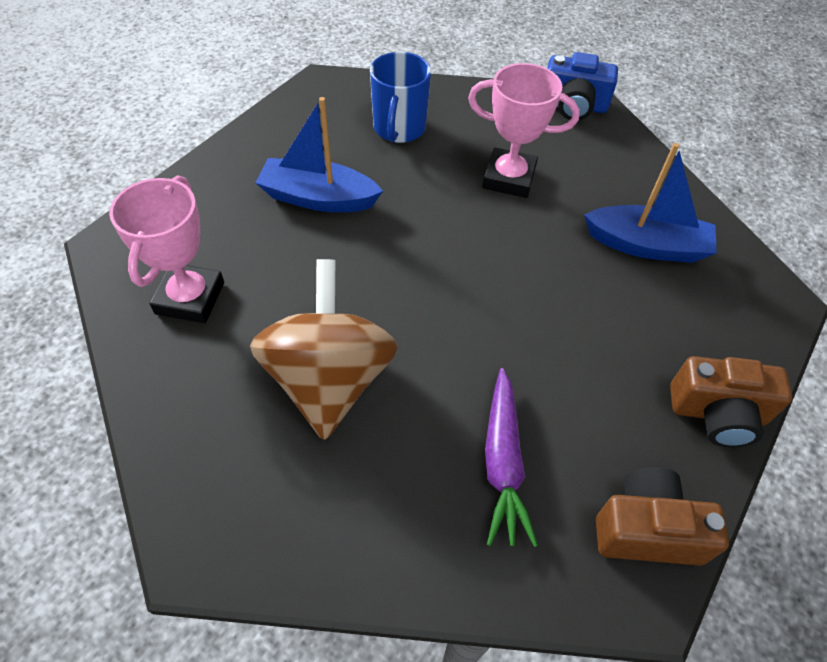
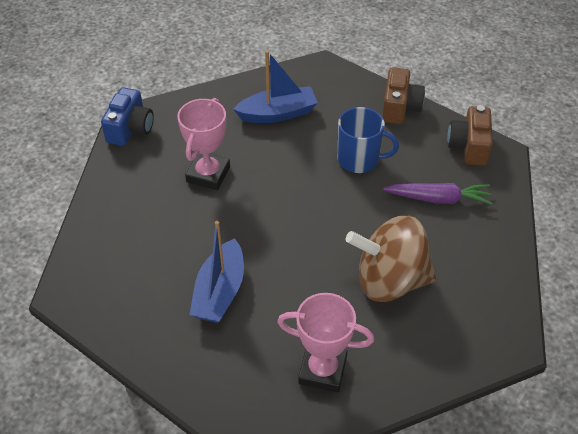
camera: 85 degrees left, 5 degrees down
blue mug [370,52,431,143] -> blue mug moved to [338,107,399,173]
blue boat [584,143,717,263] -> blue boat turned 60 degrees clockwise [233,50,318,123]

